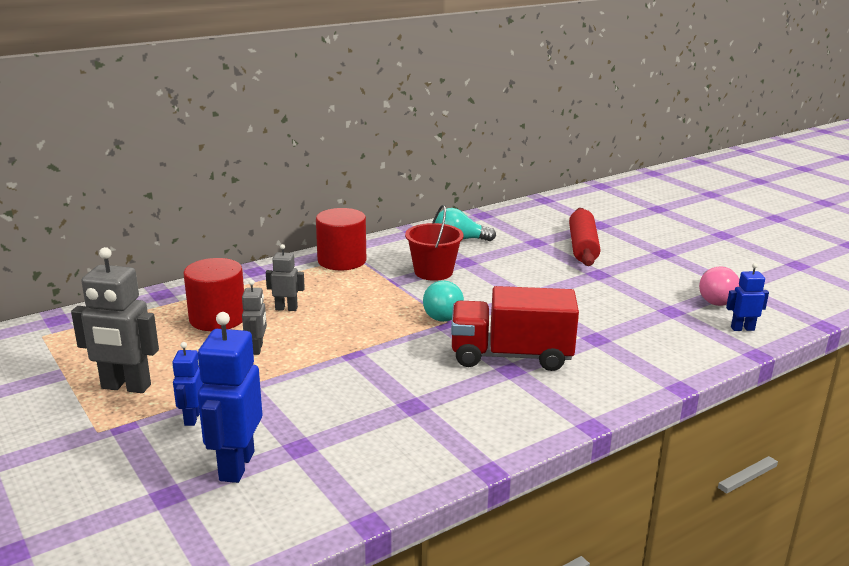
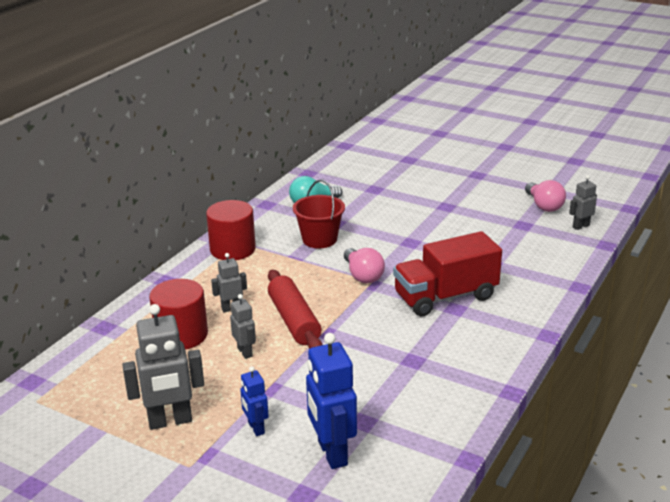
camera: 25 degrees left, 5 degrees up
turquoise light bulb [423,281,464,322] -> pink light bulb [344,248,385,283]
red rolling pin [569,208,600,266] -> red rolling pin moved to [268,270,323,349]
blue robot [726,263,769,331] -> grey robot [569,175,597,230]

